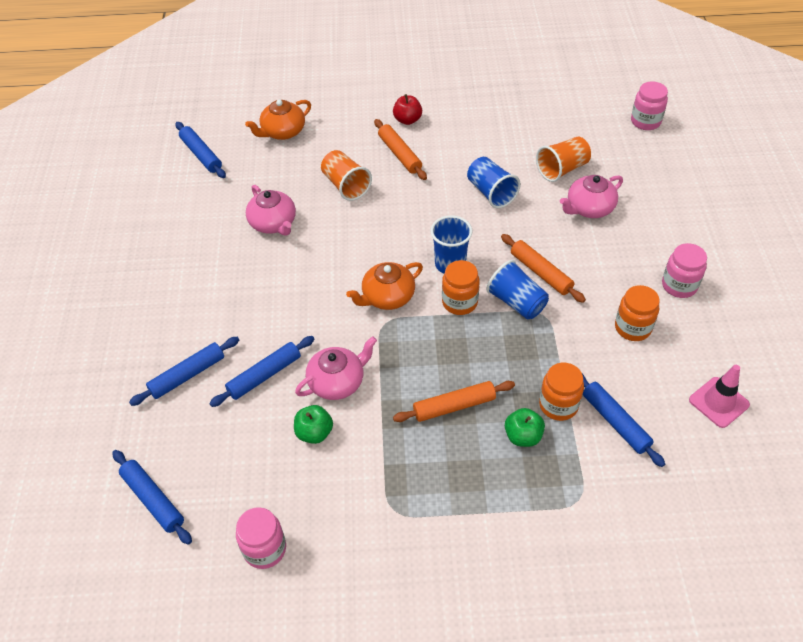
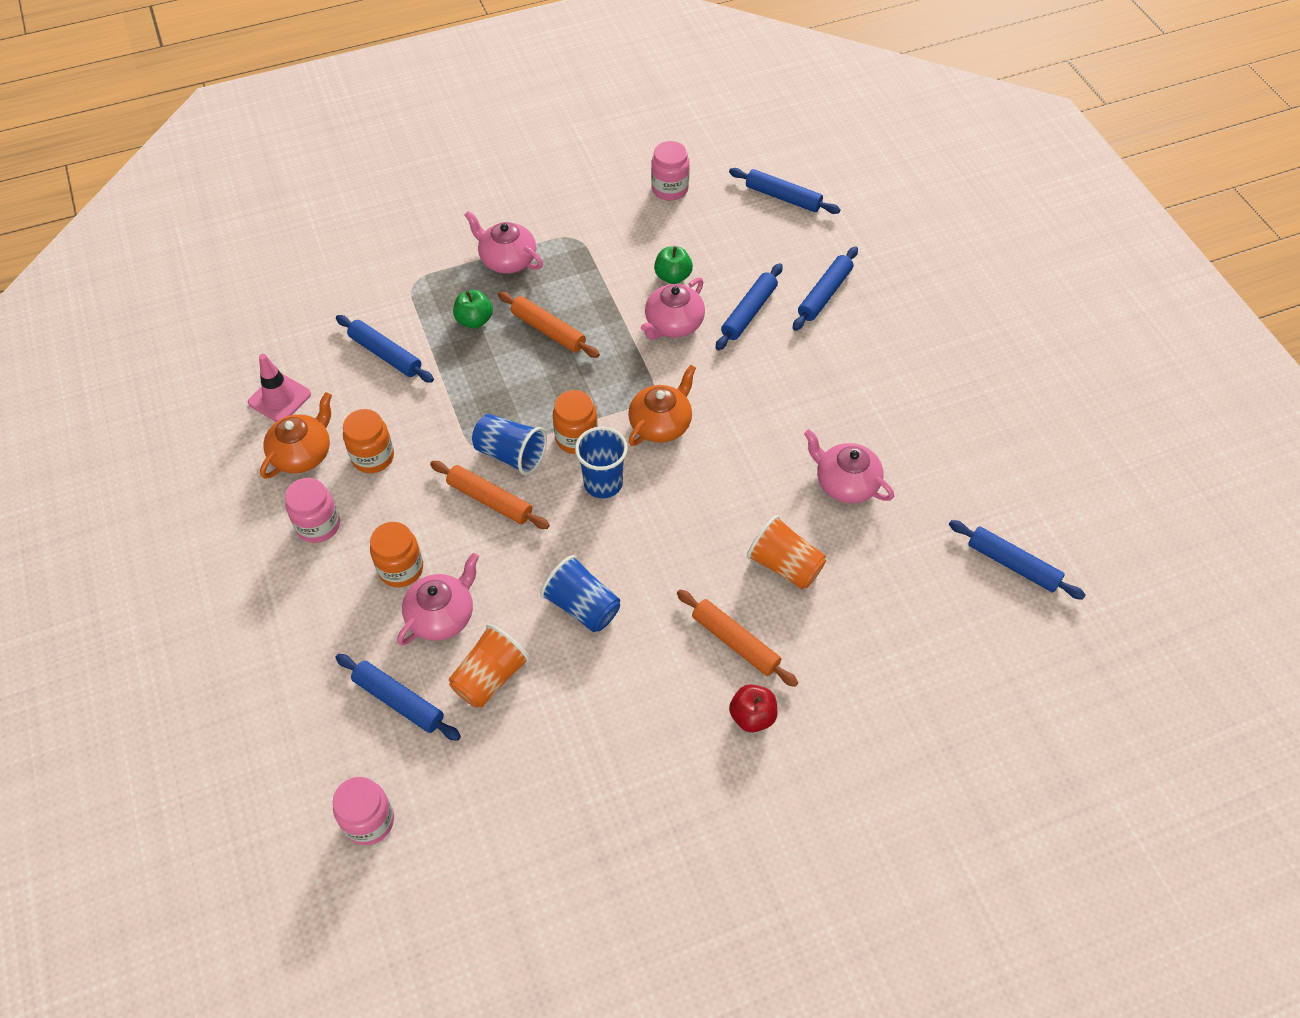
camera: 160 degrees right, 5 degrees up
orange teapot [245,100,311,140] -> orange teapot moved to [260,392,332,479]
orange rolling pin [393,381,515,422] -> orange rolling pin turned 75 degrees clockwise [498,291,600,358]
orange jar [539,363,584,421] -> orange jar moved to [370,522,423,587]
none -> blue rolling pin [335,654,461,741]
none -> pink teapot [465,211,543,274]

